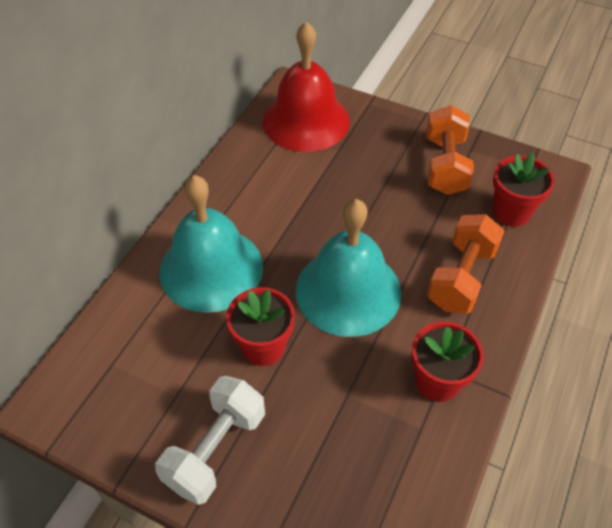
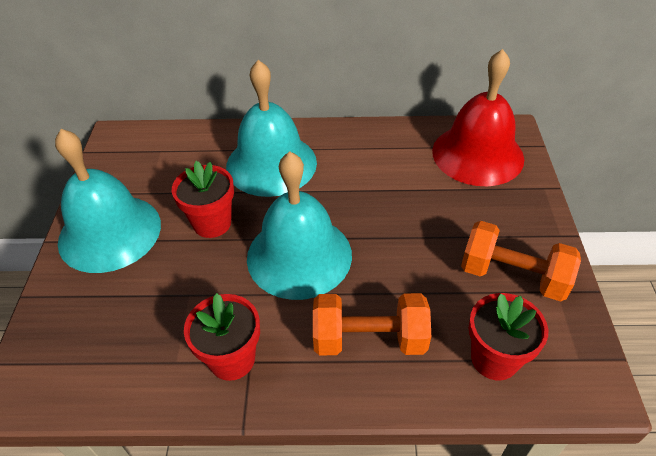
camera: 65 degrees right, 5 degrees down
white dumbbell [155,376,265,505] -> turquoise bell [55,129,161,273]
orange dumbbell [426,105,474,195] -> orange dumbbell turned 45 degrees clockwise [461,221,581,302]

